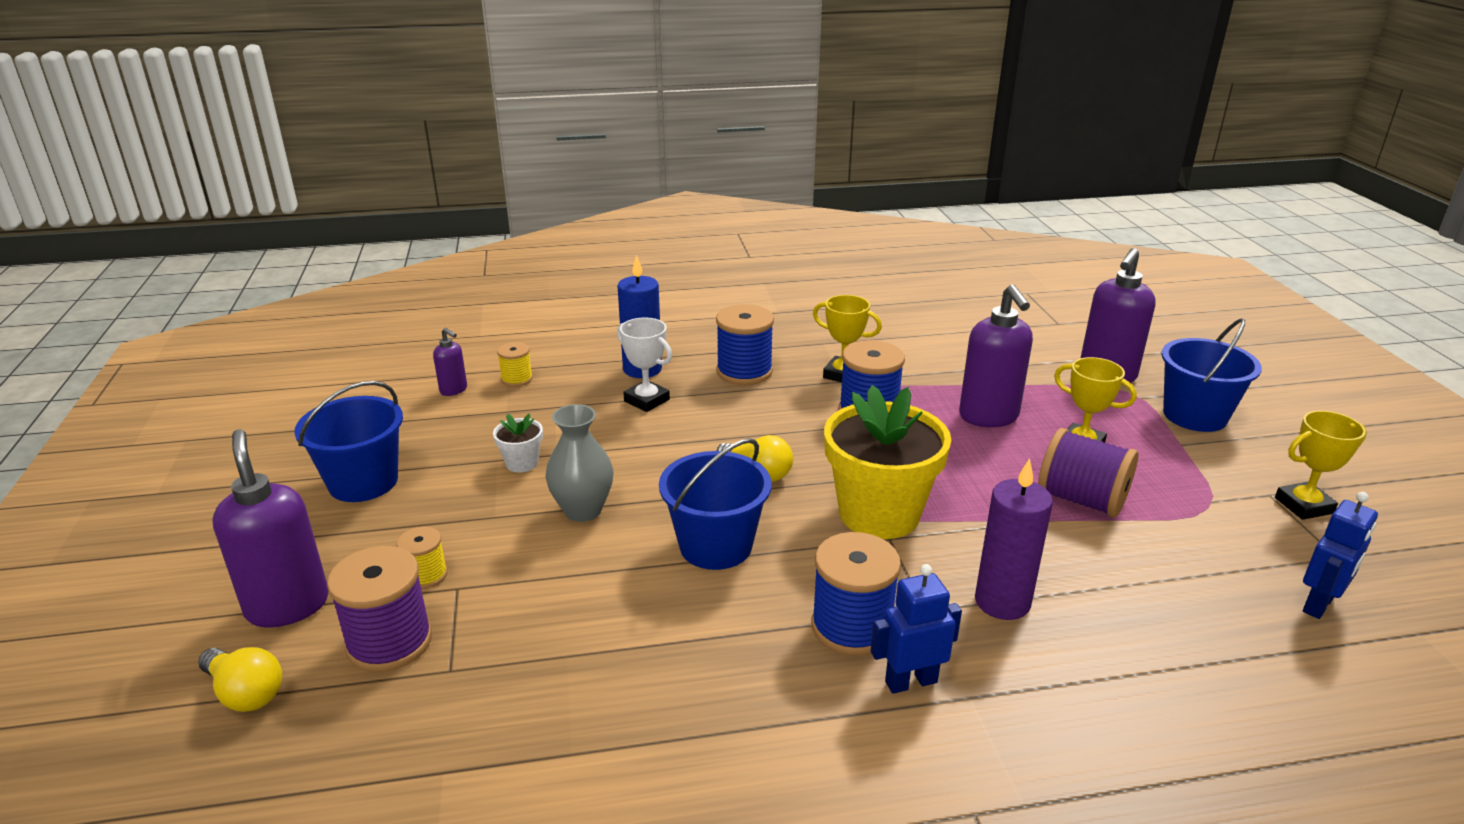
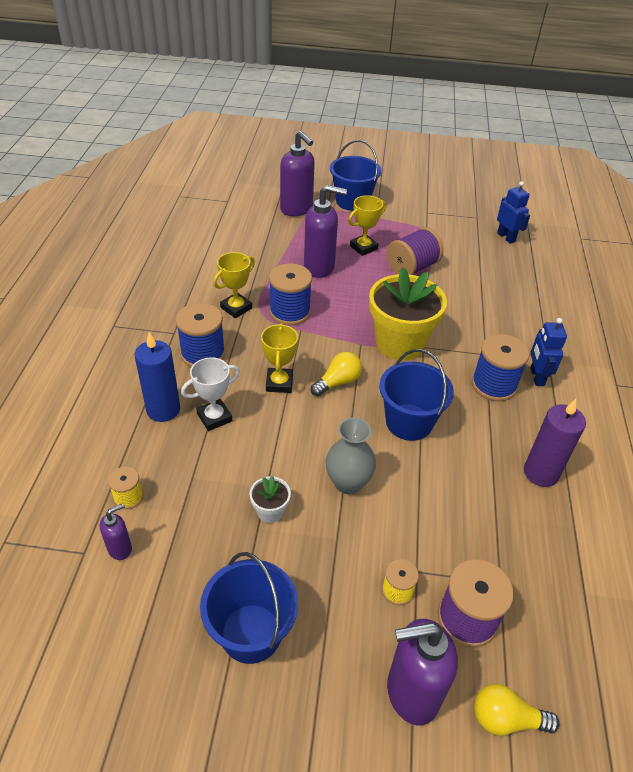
camera: 75 degrees left, 15 degrees up
yellow light bulb [198,647,282,712] -> yellow light bulb turned 135 degrees counterclockwise [474,684,559,736]
purple candle [975,458,1053,620] -> purple candle moved to [524,399,586,487]
yellow trophy [1275,411,1367,520] -> yellow trophy moved to [261,323,298,393]

